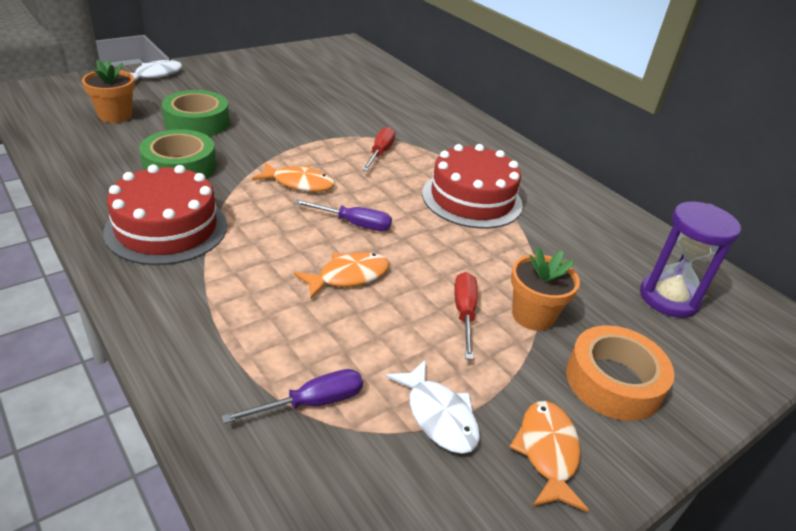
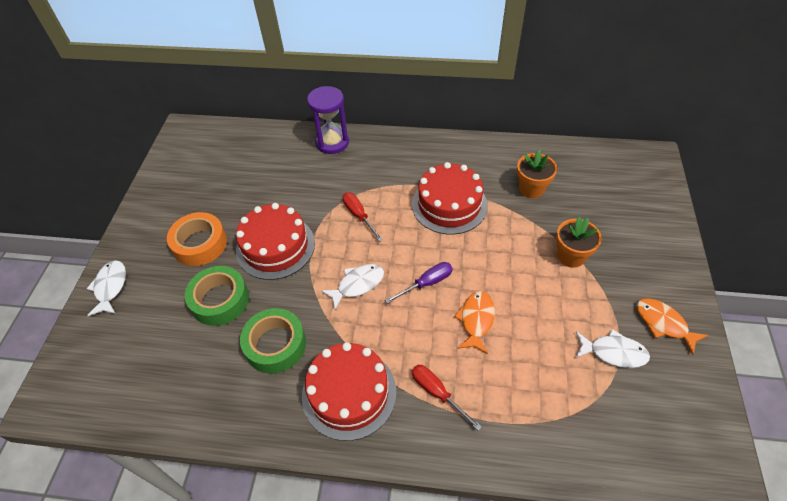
camera: 40 degrees left, 15 degrees up
orange flower pot [82,59,135,123] -> orange flower pot moved to [517,150,557,198]
purple screwdriver [221,369,363,424] -> none
orange fish [252,162,335,192] -> white fish [321,264,384,310]
red screwdriver [454,272,478,360] -> red screwdriver moved to [412,365,482,431]
orange tape [566,325,675,421] -> orange tape moved to [167,212,227,266]
purple hourglass [640,202,741,318] -> purple hourglass moved to [307,86,349,154]
none -> red cake [236,203,315,280]

